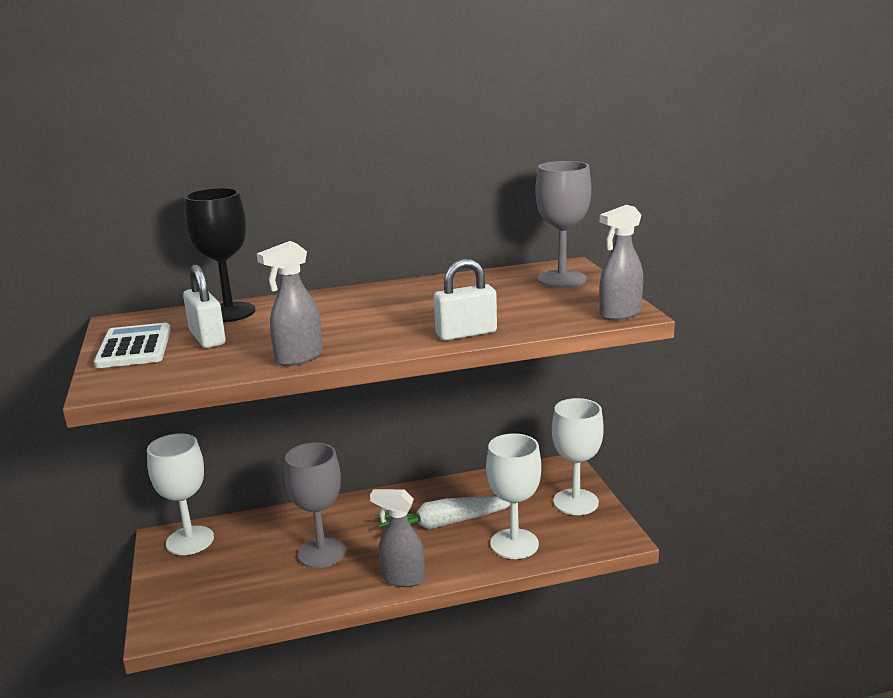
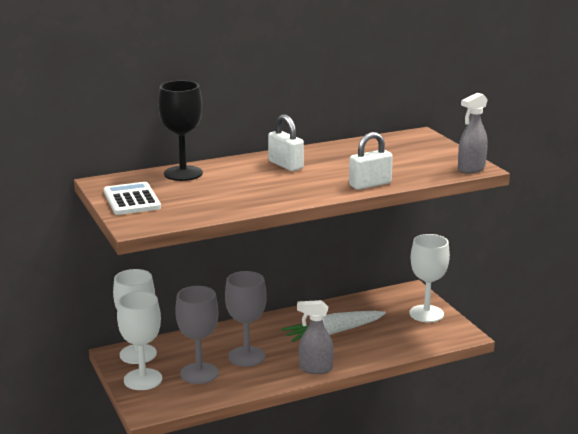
camera: 10 degrees left, 0 degrees up
white padlock [183,264,226,348] -> white padlock moved to [268,114,304,171]
grey spray bottle [257,241,323,366] -> none
white goblet [486,433,542,559] -> white goblet moved to [117,291,162,390]
grey goblet [535,161,591,288] -> grey goblet moved to [175,286,218,384]

